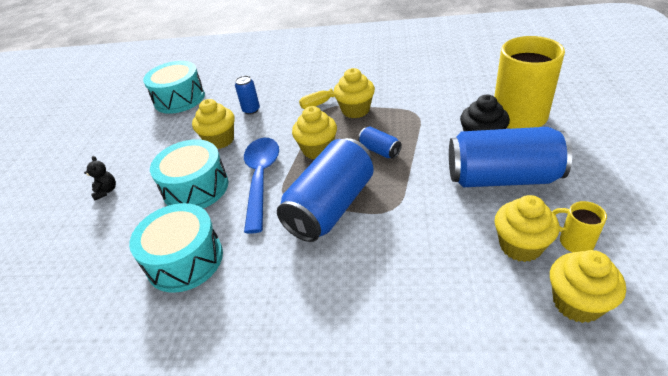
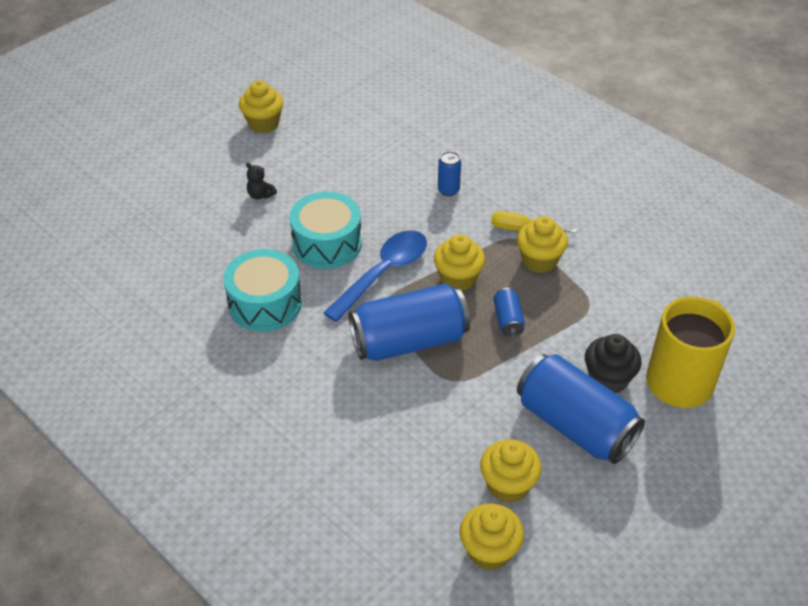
camera: 35 degrees right, 5 degrees up
black teddy bear [84,156,116,200] -> black teddy bear turned 105 degrees clockwise [246,163,277,200]
turquoise drum [143,61,205,114] -> none
yellow cupcake [192,99,234,149] -> yellow cupcake moved to [239,80,283,133]
yellow mug [552,201,607,252] -> none

